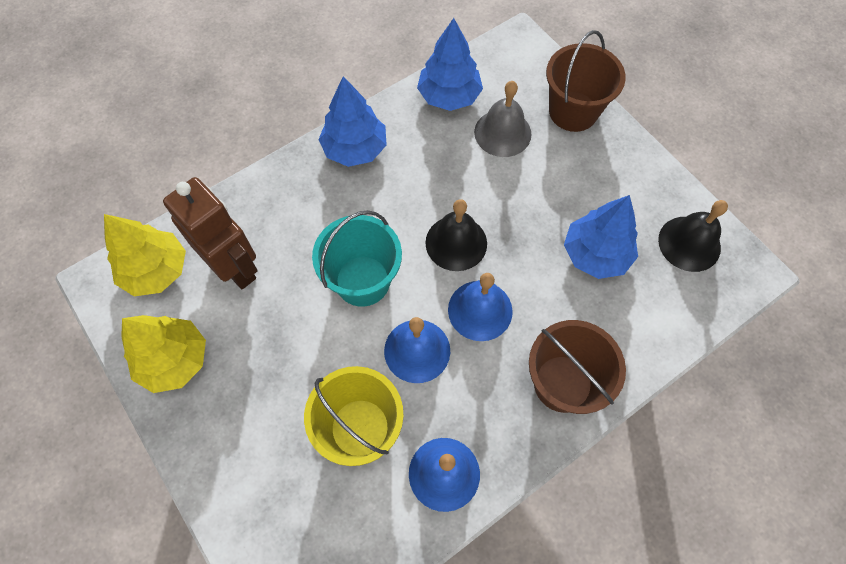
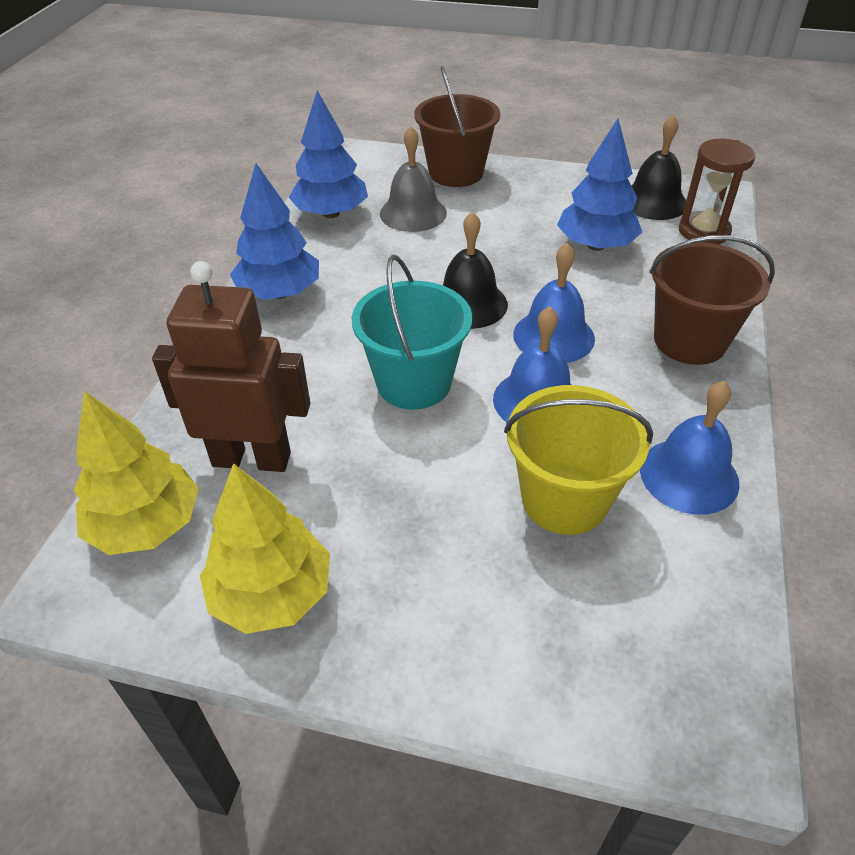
camera: 40 degrees left, 20 degrees down
none -> brown hourglass [679,139,755,245]

